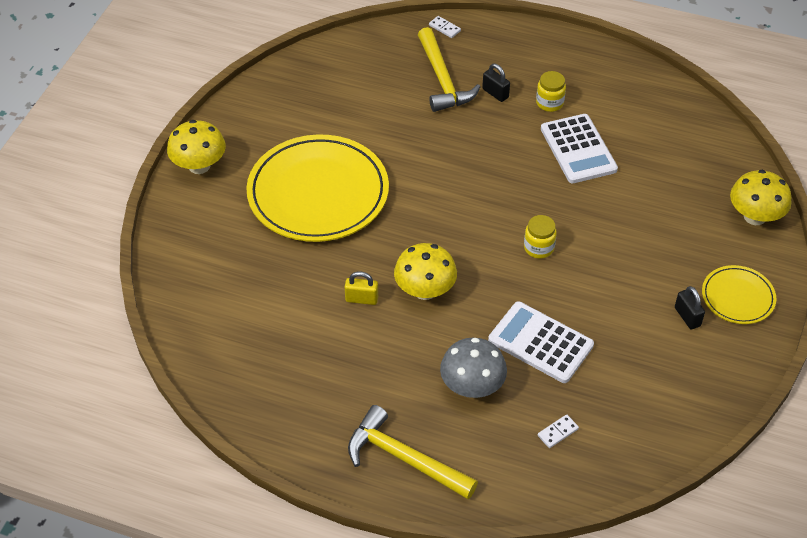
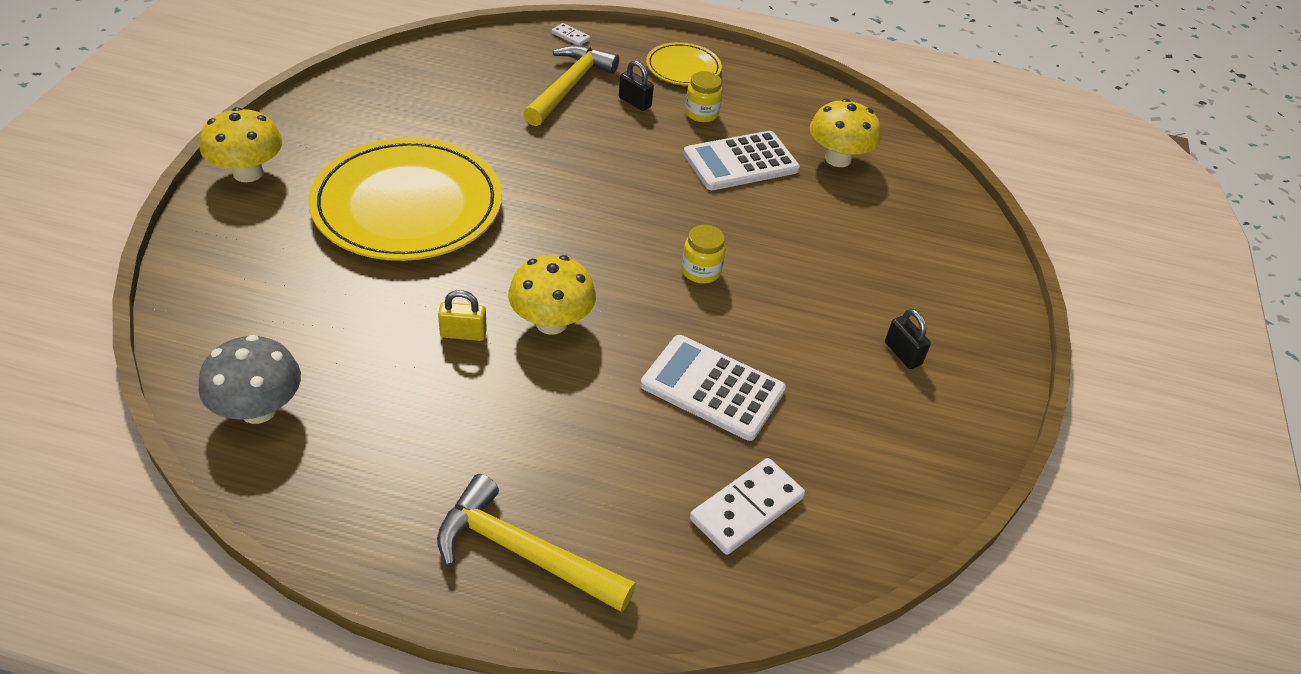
camera: 10 degrees left, 5 degrees down
yellow hammer [418,27,480,112] -> yellow hammer turned 135 degrees counterclockwise [523,45,619,126]
grey mushroom [440,338,507,398] -> grey mushroom moved to [198,335,301,424]
white domino [538,415,579,448] -> white domino [690,458,805,555], size x1.98
white calculator [541,114,618,183] -> white calculator turned 90 degrees clockwise [684,131,800,190]
yellow plate [702,265,776,324] -> yellow plate moved to [646,42,722,85]
yellow mushroom [730,170,792,225] -> yellow mushroom moved to [810,99,881,167]

